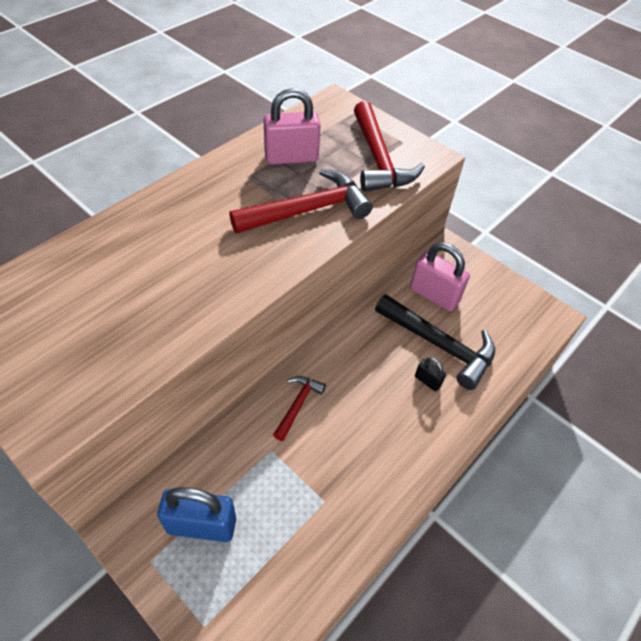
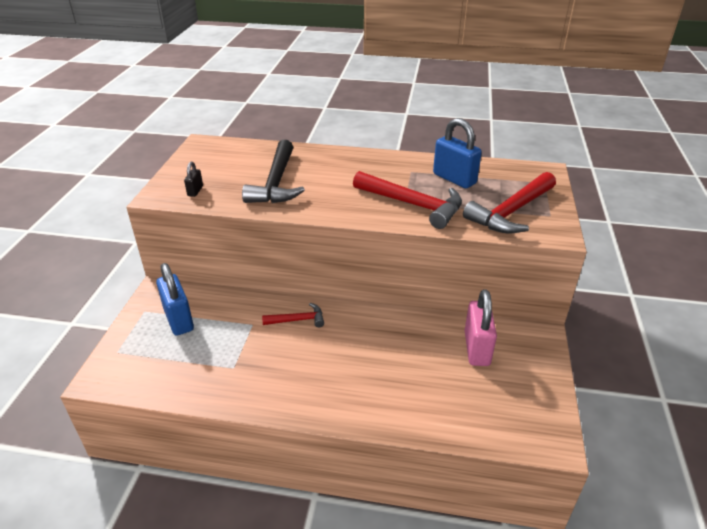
camera: 60 degrees right, 15 degrees down
pink padlock [264,88,321,165] -> blue padlock [433,118,482,188]
black hammer [375,294,495,390] -> black hammer moved to [242,140,305,203]
black padlock [415,357,446,391] -> black padlock moved to [184,162,203,197]

